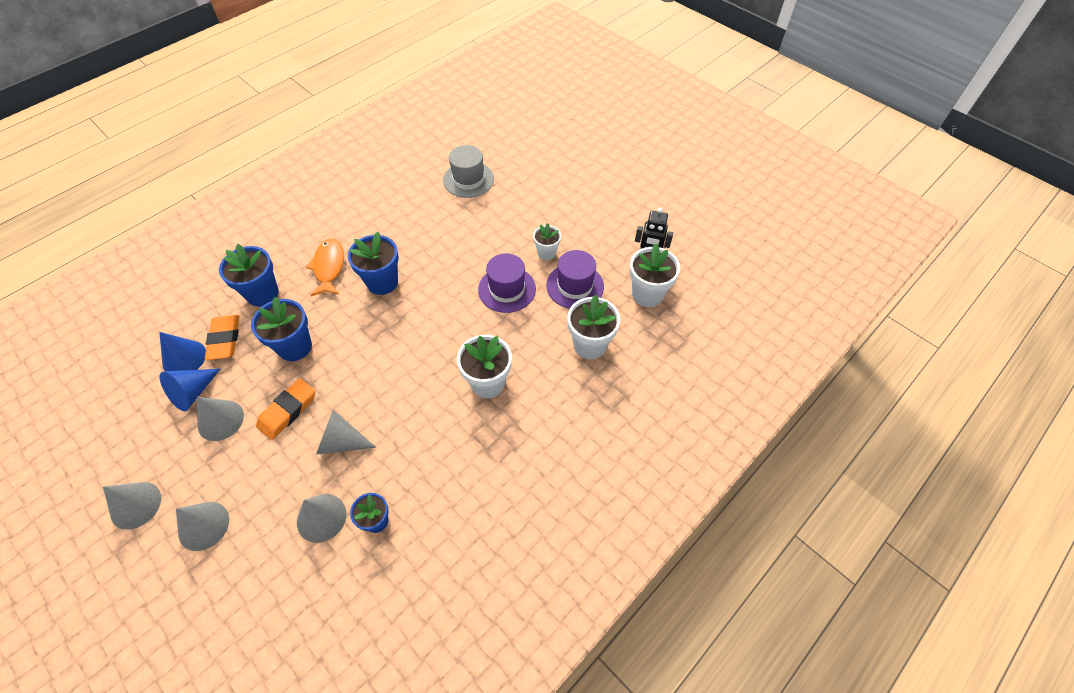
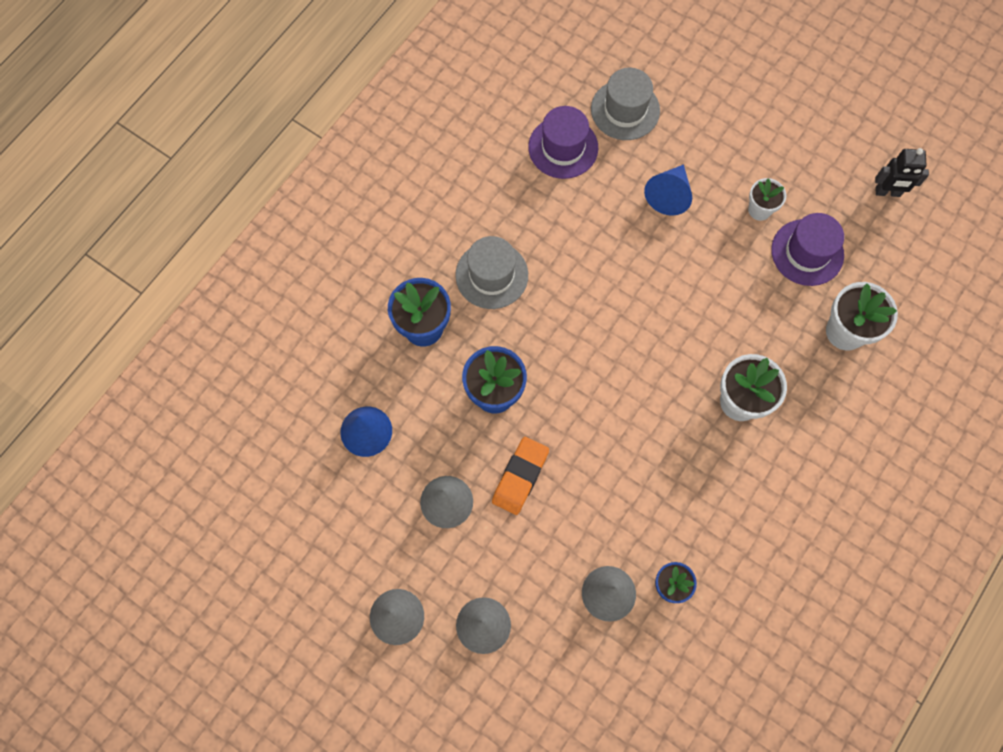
camera: 10 degrees left, 15 degrees up
blue cone [160,369,220,411] -> blue cone moved to [644,164,692,215]
orange eraser [205,315,240,360] -> none
orange fish [306,238,344,296] -> grey hat [455,236,528,309]
grey cone [316,410,376,455] -> none
blue flower pot [348,232,399,295] -> none
purple hat [478,253,536,313] -> purple hat moved to [528,106,598,179]
white flower pot [629,243,680,307] -> none

